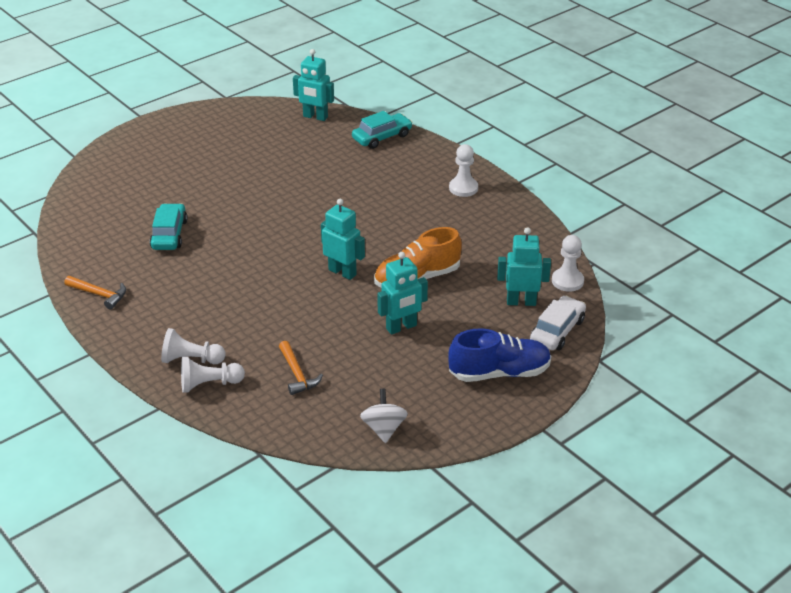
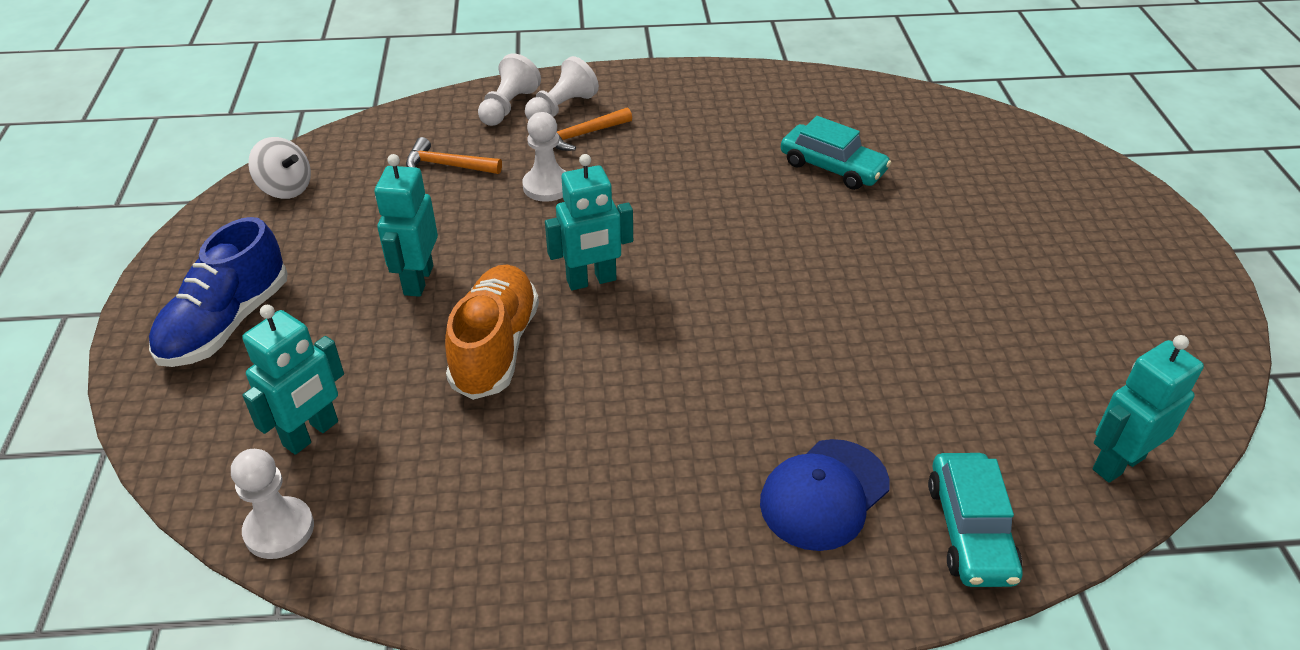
camera: 125 degrees right, 5 degrees up
orange hammer [64,276,126,309] -> orange hammer moved to [555,107,632,151]
white pawn [449,144,478,197] -> white pawn moved to [522,112,567,202]
white car [530,296,586,350] -> none
none -> blue cap [760,439,889,551]

